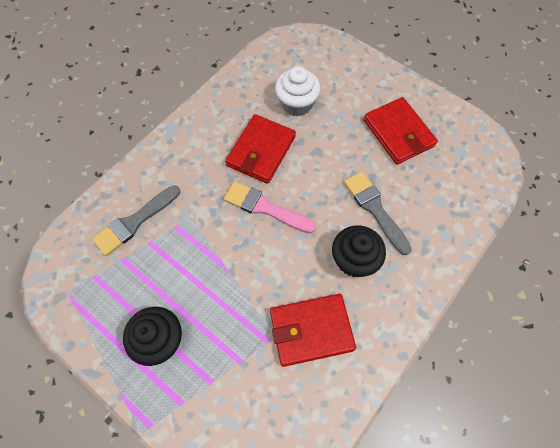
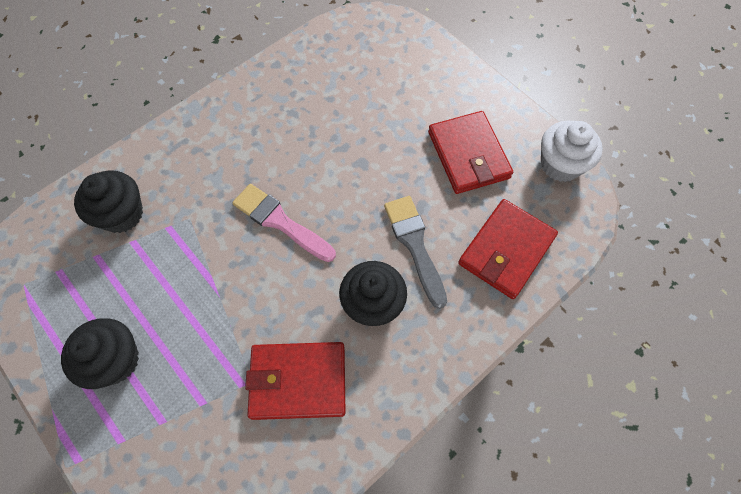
camera: 10 degrees right, 0 degrees up
grey brush [92,185,180,256] -> black cupcake [74,170,143,233]
red wallet [225,114,296,184] -> red wallet moved to [458,199,558,299]
white cupcake [275,66,321,116] -> white cupcake moved to [541,121,603,182]

